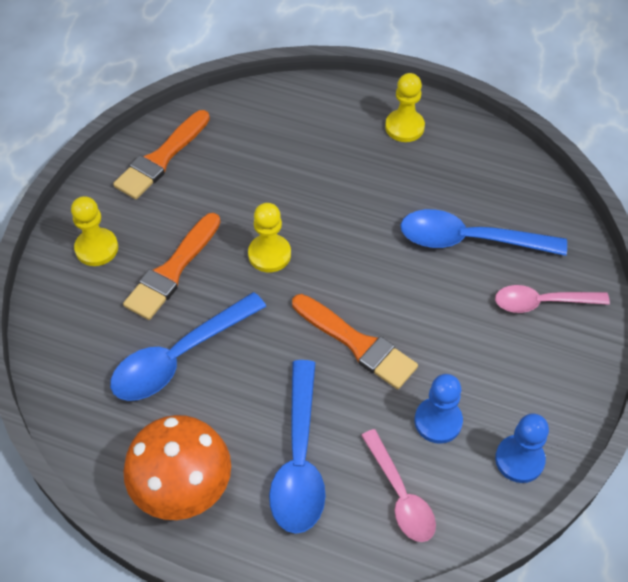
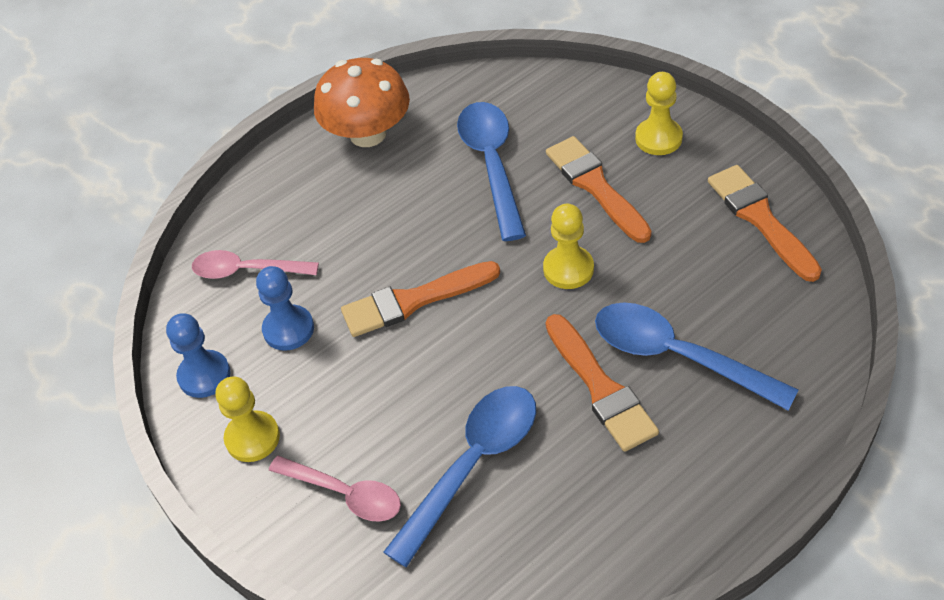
camera: 125 degrees right, 5 degrees down
blue spoon [269,360,326,534] -> blue spoon moved to [595,303,799,410]
yellow pawn [385,73,425,142] -> yellow pawn moved to [216,376,280,462]
pink spoon [495,285,610,313] -> pink spoon turned 90 degrees clockwise [269,456,401,522]
none -> orange brush [545,314,659,452]

